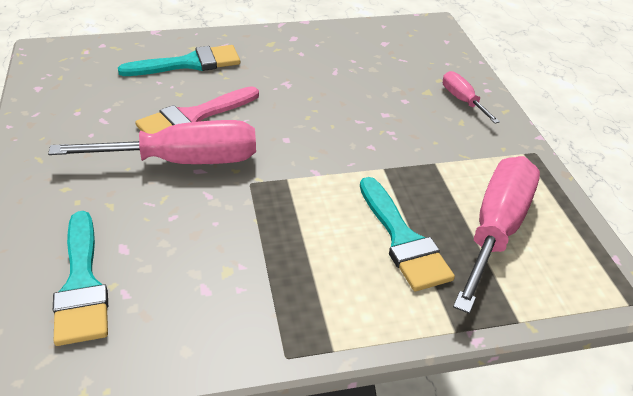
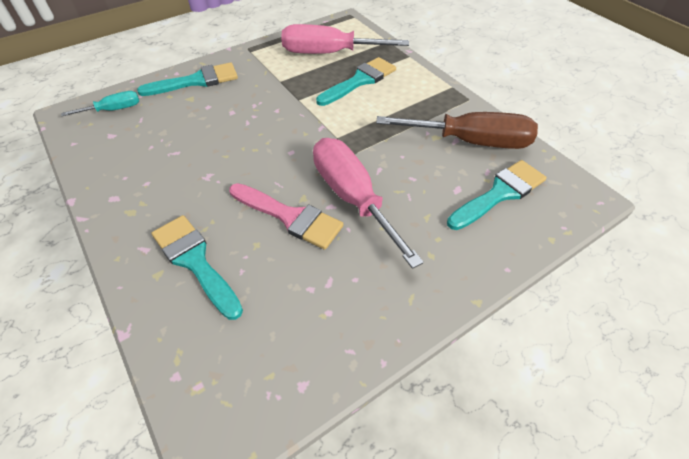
camera: 110 degrees left, 10 degrees up
pink screwdriver [443,71,500,123] -> turquoise brush [137,62,238,96]
none -> turquoise screwdriver [61,91,139,116]
none -> brown screwdriver [376,112,538,149]

